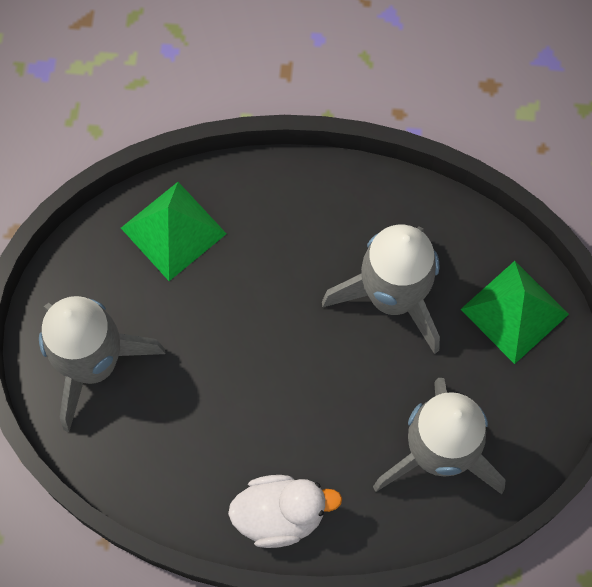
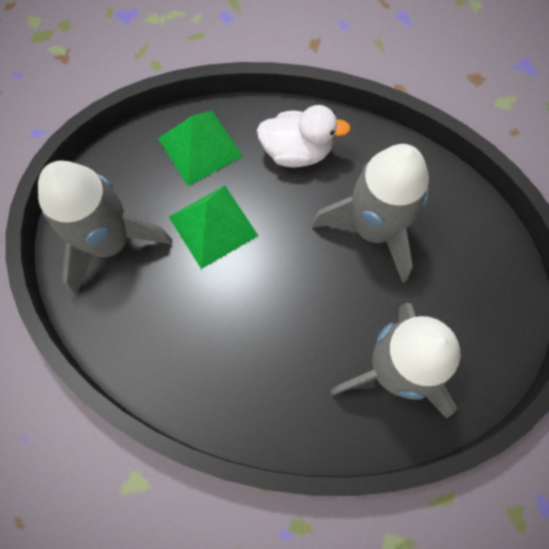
camera: 10 degrees right, 0 degrees up
white duck [228,475,342,548] -> white duck moved to [257,105,351,167]
green pyramid [461,261,569,364] -> green pyramid moved to [169,185,259,269]

